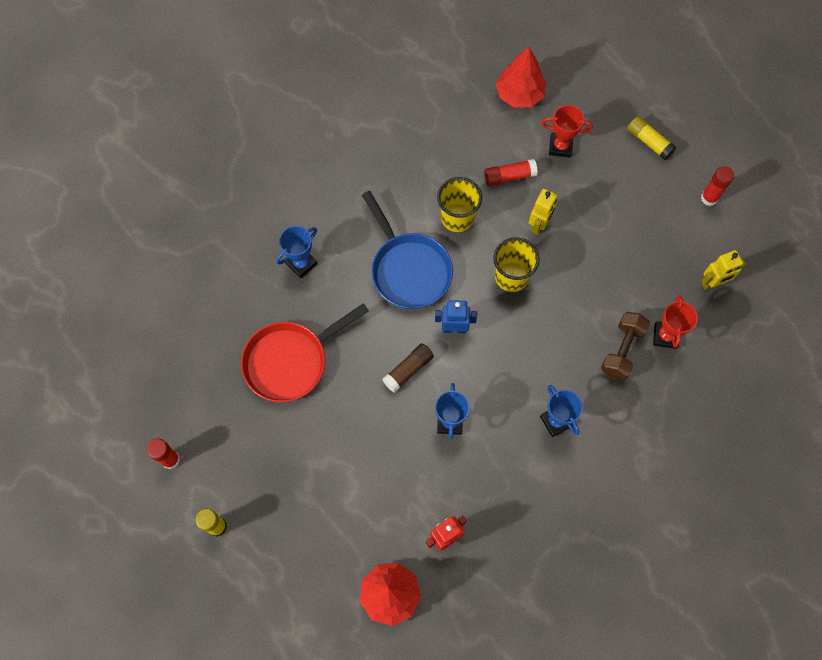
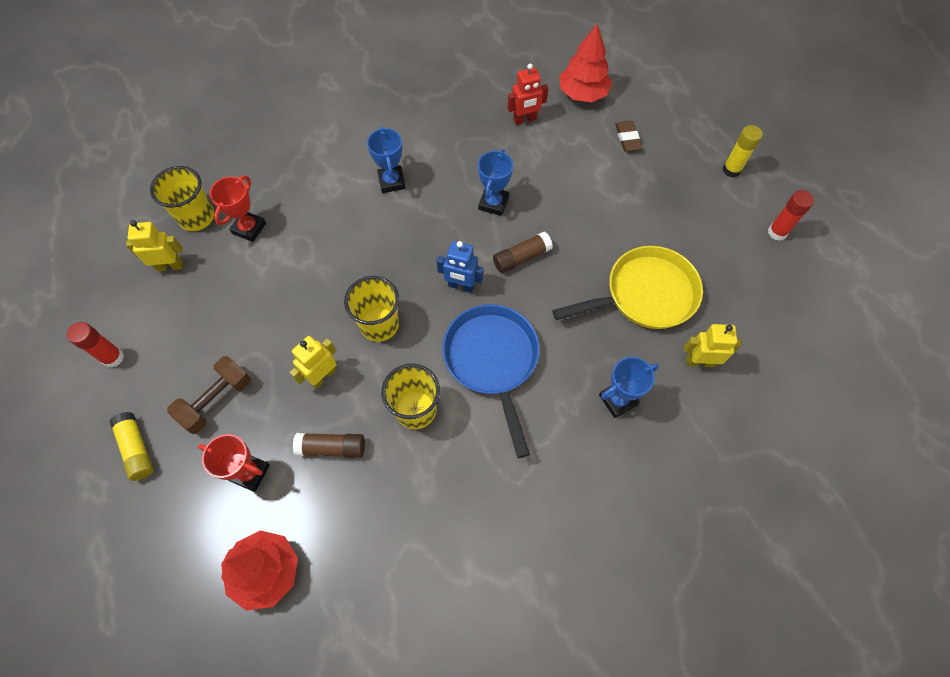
camera: 165 degrees left, 5 degrees down
red pan [241,303,369,402] -> yellow pan [552,246,703,329]
red glue stick [484,159,538,186] -> brown glue stick [293,433,365,458]
brown dumbbell [601,312,650,380] -> brown dumbbell moved to [167,356,251,434]
none -> yellow cup [150,166,214,231]
none -> brown eraser [615,121,642,151]
none -> yellow robot [684,324,742,367]

